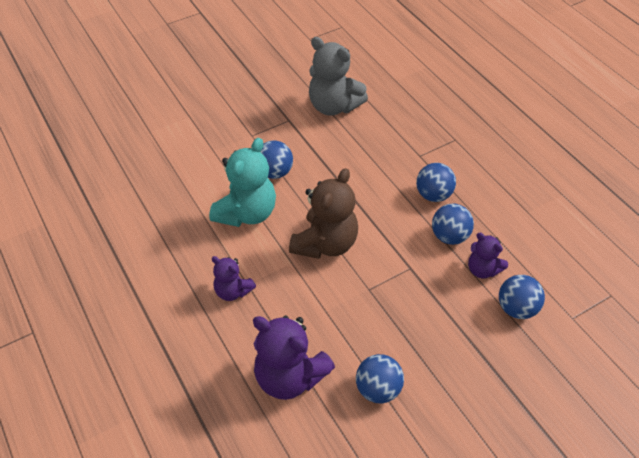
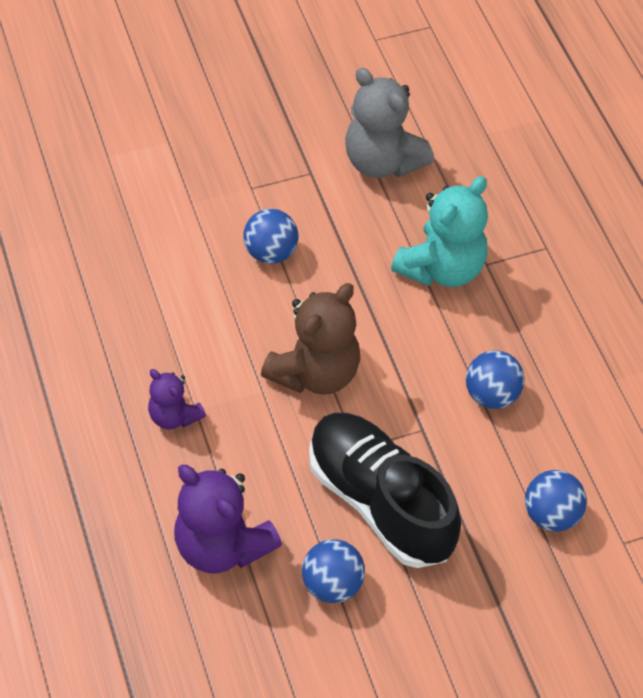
camera: 10 degrees right, 5 degrees up
turquoise teddy bear [209,138,276,227] -> turquoise teddy bear moved to [391,176,488,287]
blue ball [416,163,456,202] -> none
purple teddy bear [468,233,508,278] -> none
none -> black shoe [309,413,461,568]

